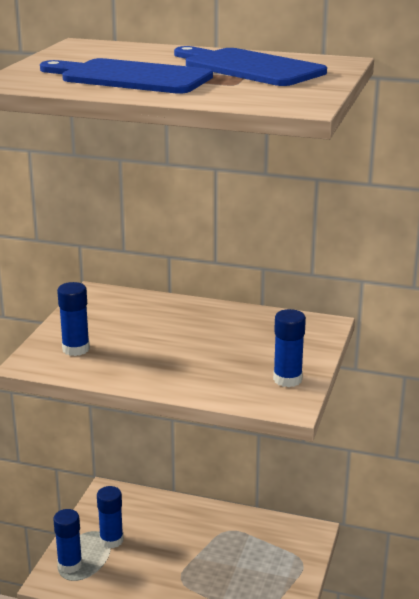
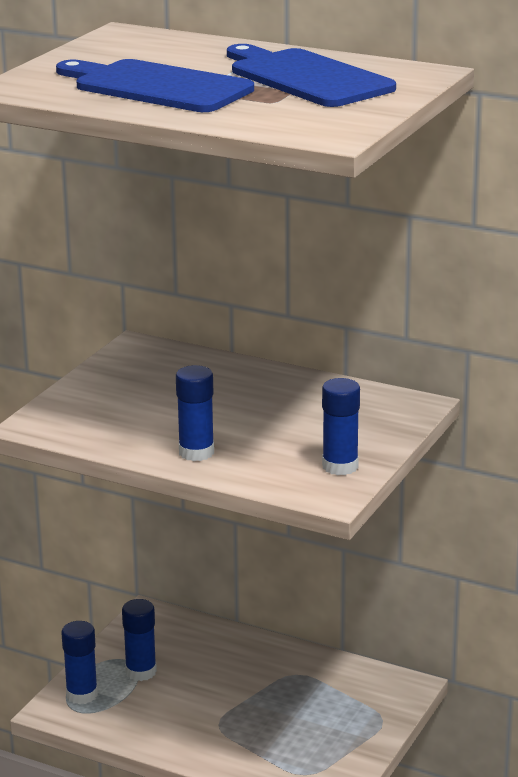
camera: 10 degrees right, 0 degrees up
blue glue stick [57,282,90,356] -> blue glue stick moved to [176,365,214,461]

